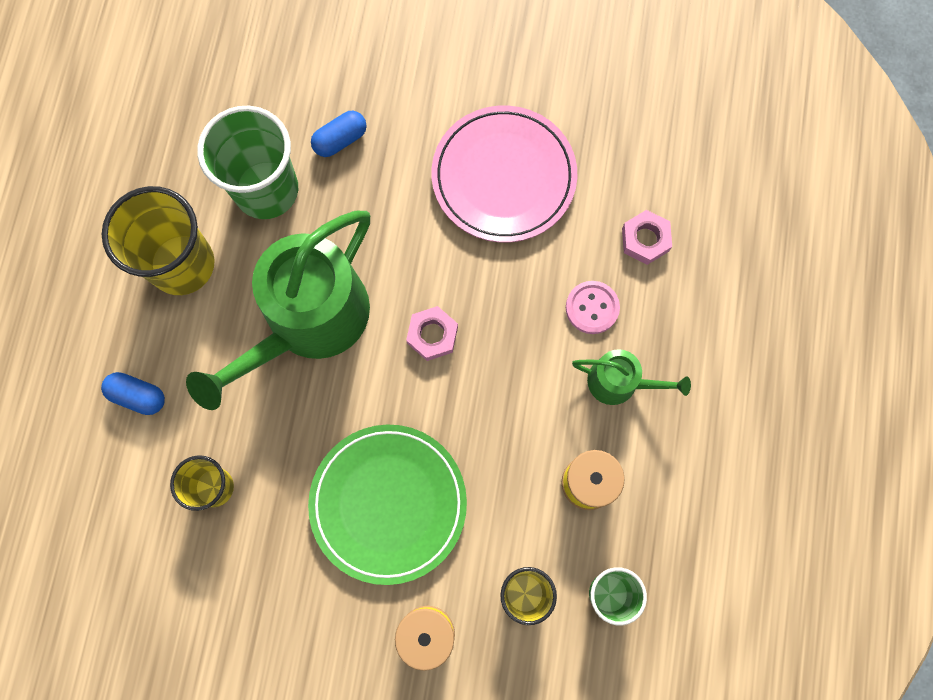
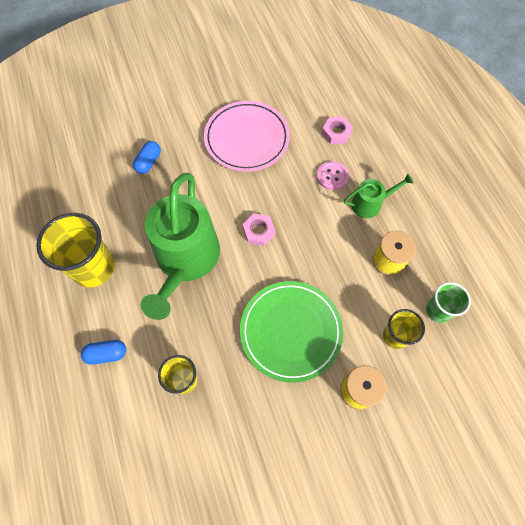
camera: 30 degrees left, 10 degrees down
green cup [197,106,298,219] -> none

